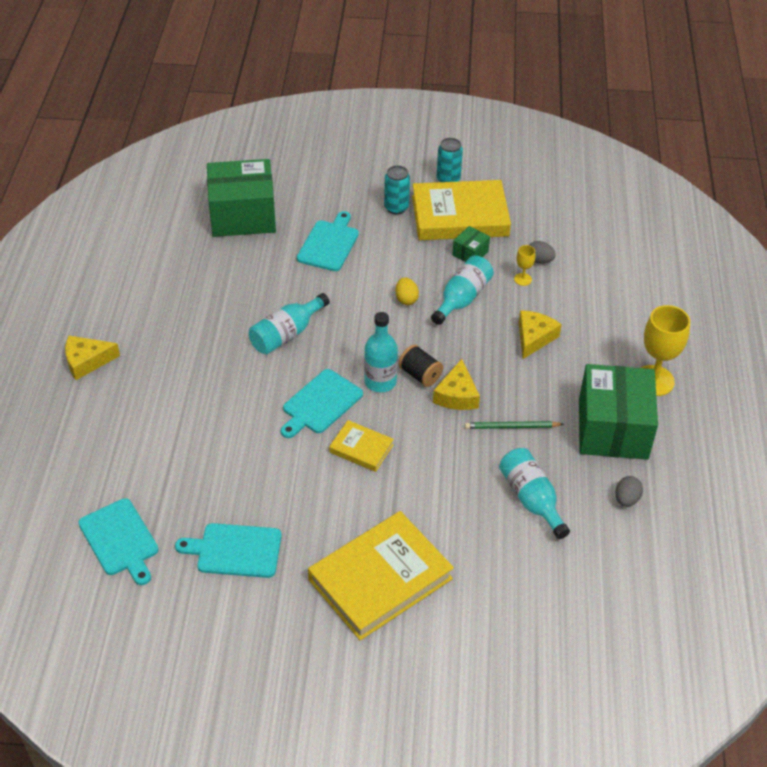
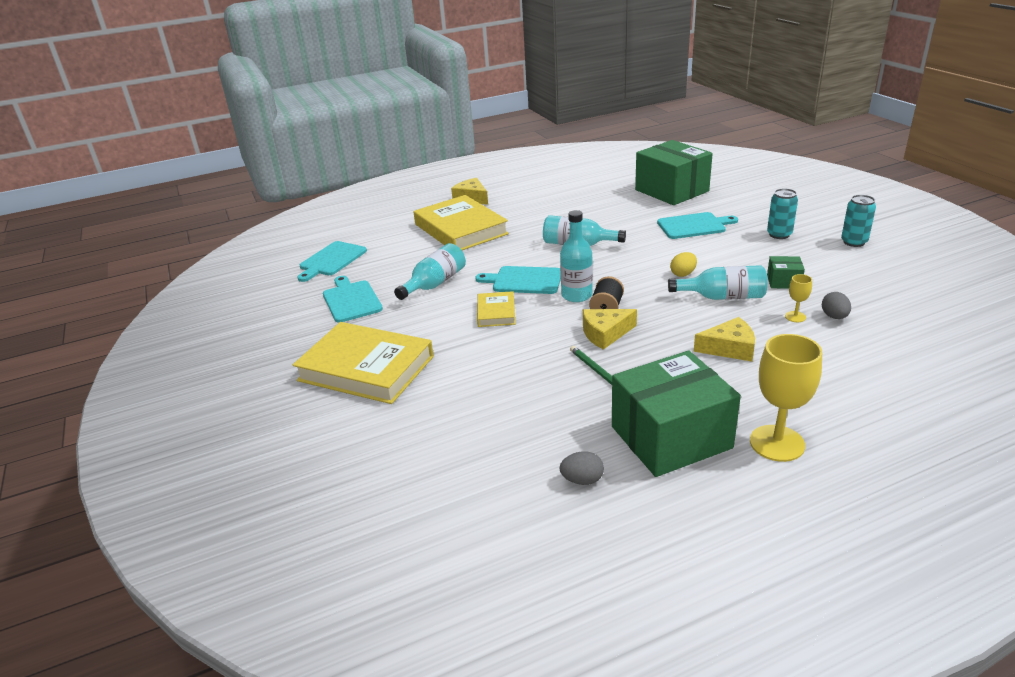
camera: 65 degrees right, 15 degrees down
yellow book [412,180,511,240] -> yellow book moved to [414,195,509,250]
turquoise bottle [499,448,570,539] -> turquoise bottle moved to [394,243,466,300]

